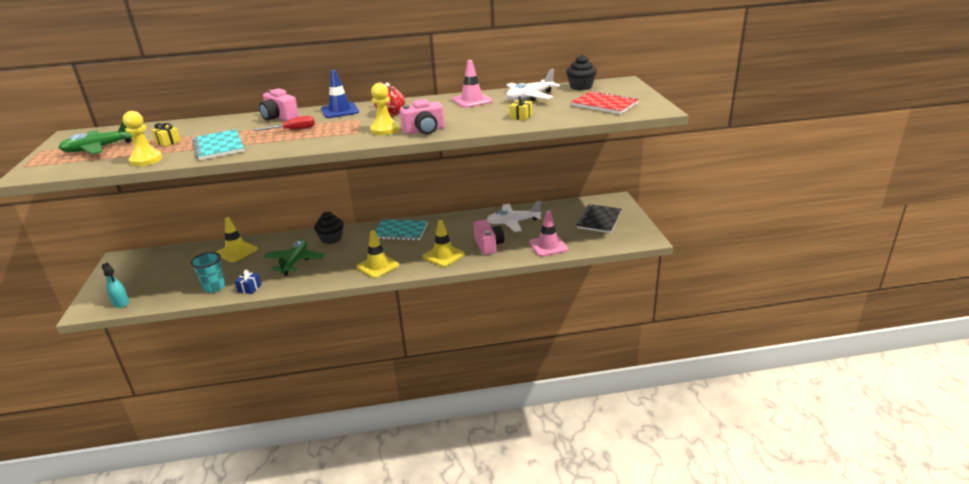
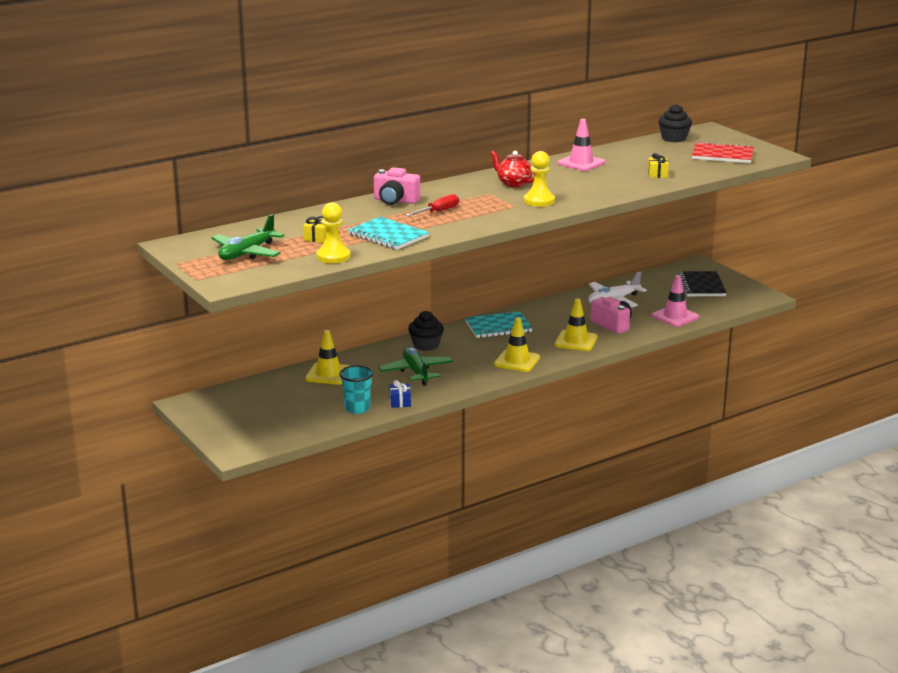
camera: 25 degrees left, 5 degrees down
turquoise spray bottle [102,263,129,308] -> none
blue traffic cone [321,70,359,118] -> none
pink camera [400,99,445,135] -> none
white plane [506,69,560,101] -> none

